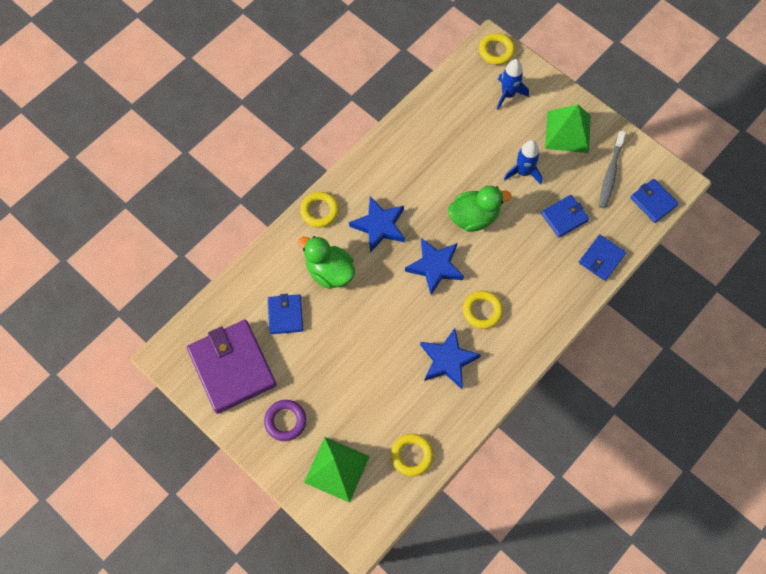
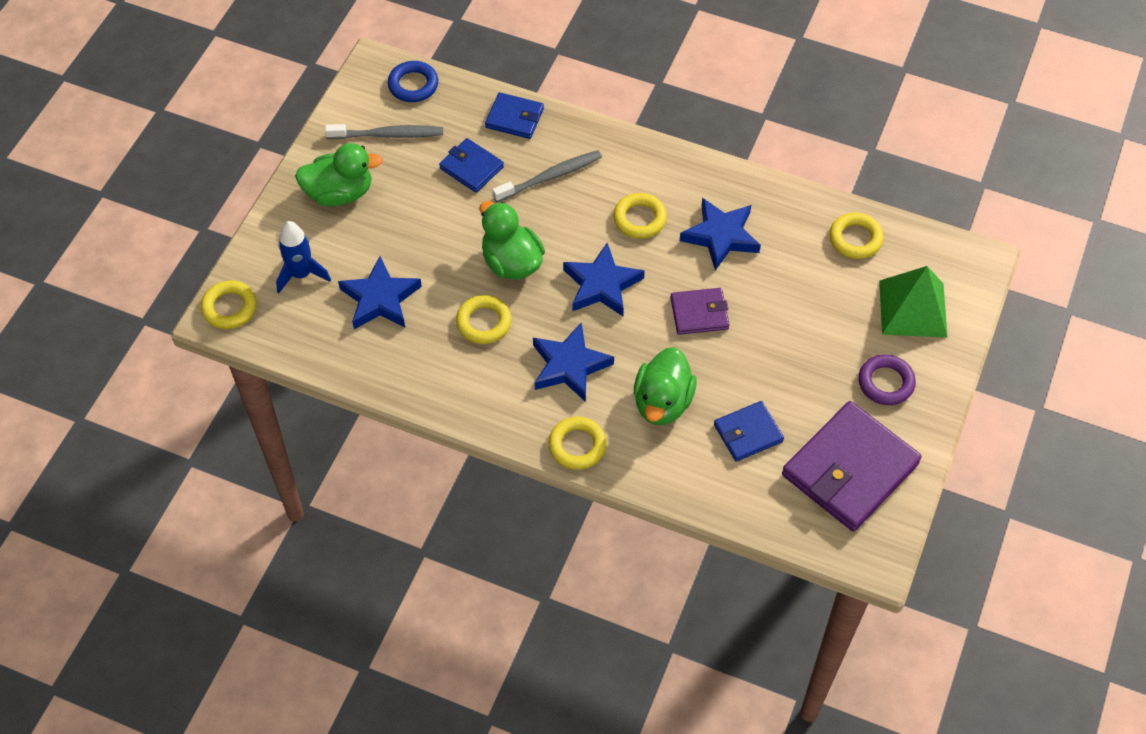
camera: 110 degrees left, 10 degrees down
blue rocket [504,140,542,185] -> none
green pyramid [545,105,591,153] -> green duck [295,143,383,206]
blue wallet [630,179,679,223] -> blue ring [388,61,438,102]
none -> blue star [338,256,422,329]
none -> yellow ring [456,295,512,344]
none -> grey toothbrush [492,150,602,202]
none -> purple wallet [670,288,730,335]

